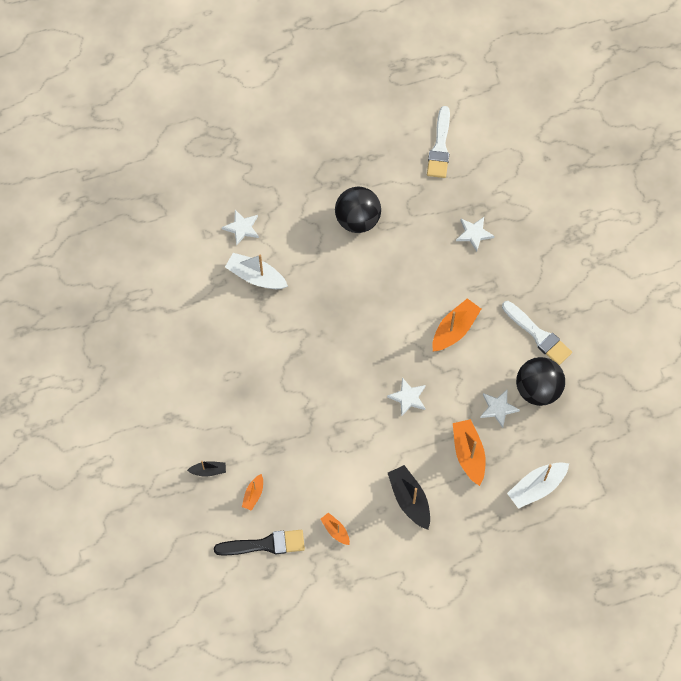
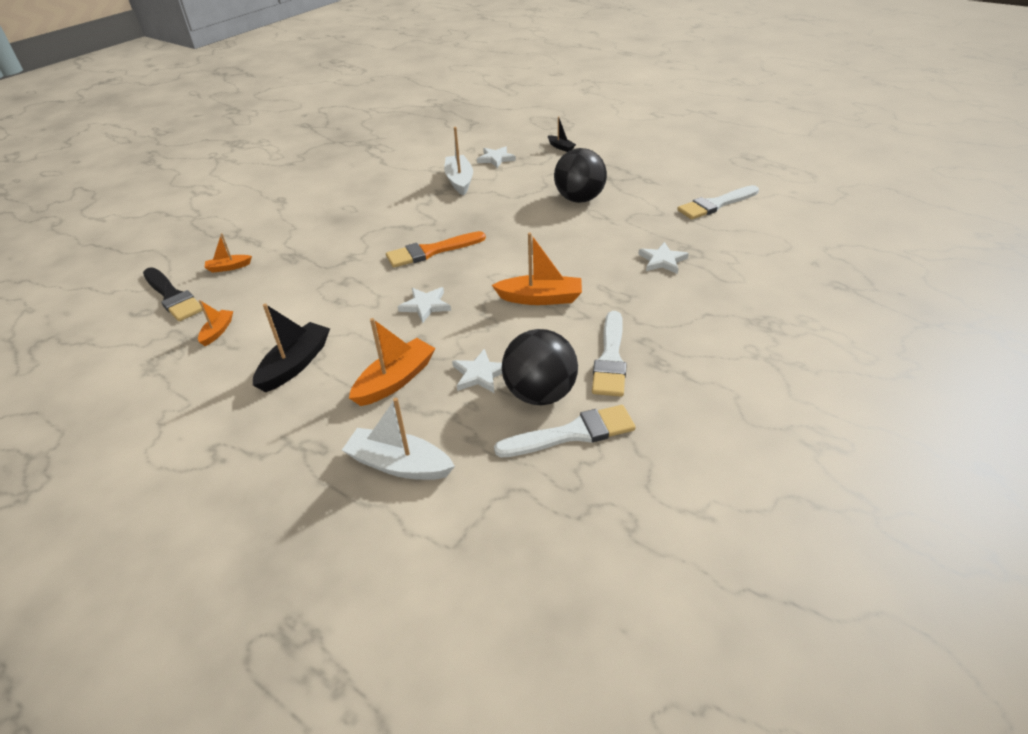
camera: 55 degrees right, 25 degrees down
black boat [187,461,226,477] -> black boat moved to [548,116,576,152]
none -> orange brush [386,231,486,268]
none -> white brush [494,405,636,457]

